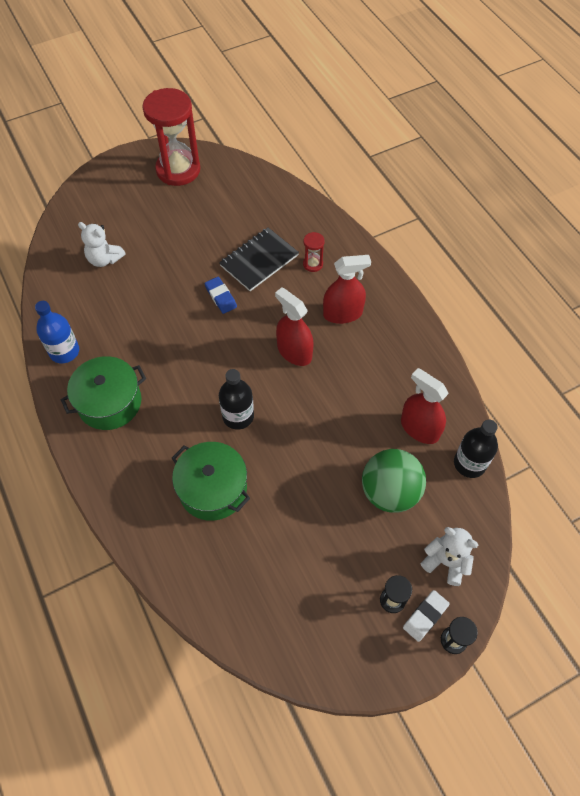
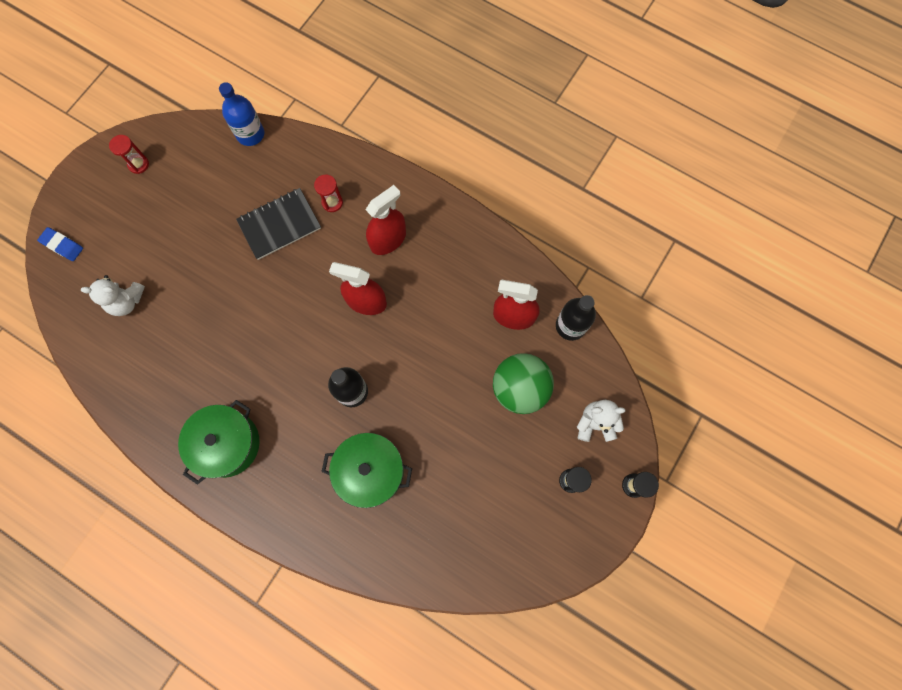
camera: 30 degrees left, 15 degrees up
blue bottle [35,301,79,363] -> blue bottle moved to [219,82,264,146]
red hourglass [142,88,200,186] -> red hourglass [109,135,149,174], size x0.42
blue eraser [205,277,237,314] -> blue eraser moved to [37,227,83,261]
black notebook [219,228,299,291] -> black notebook turned 45 degrees clockwise [236,188,321,260]
white eraser [403,590,450,642] -> none

